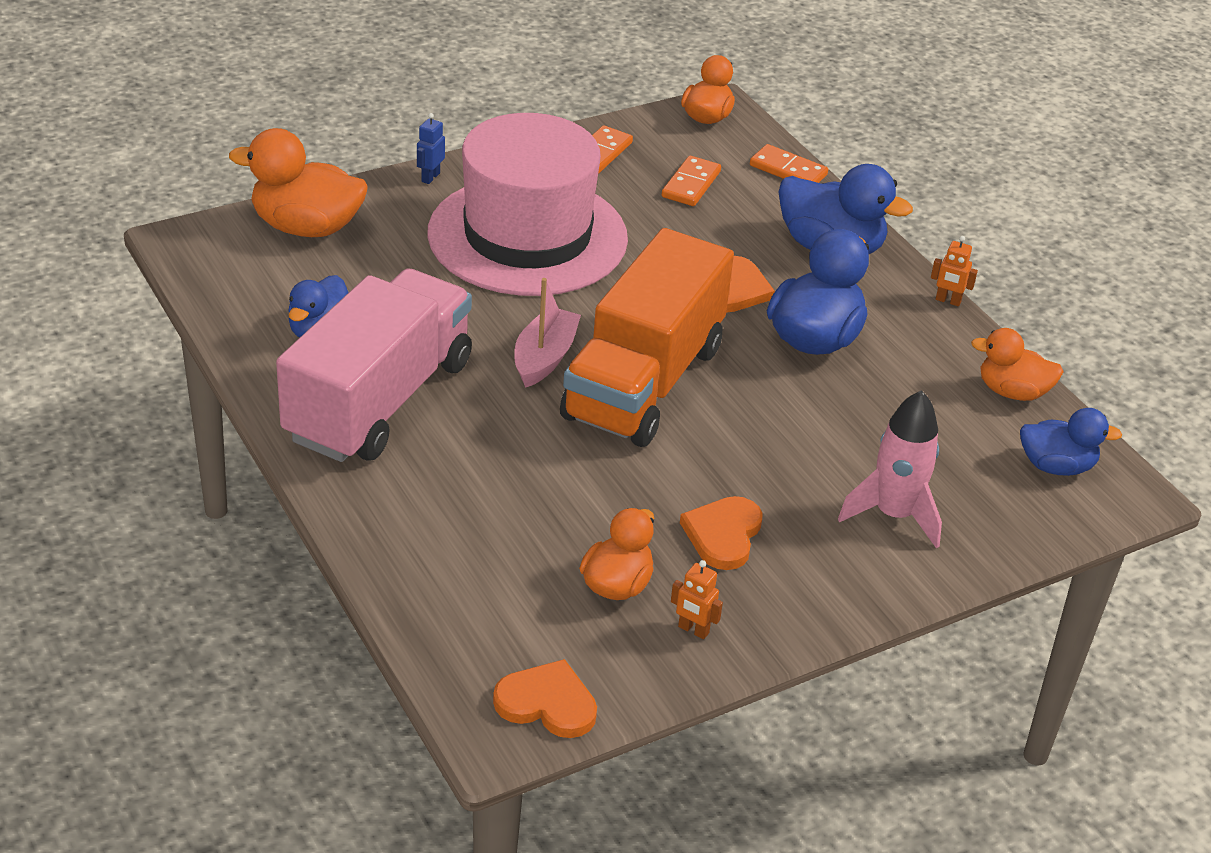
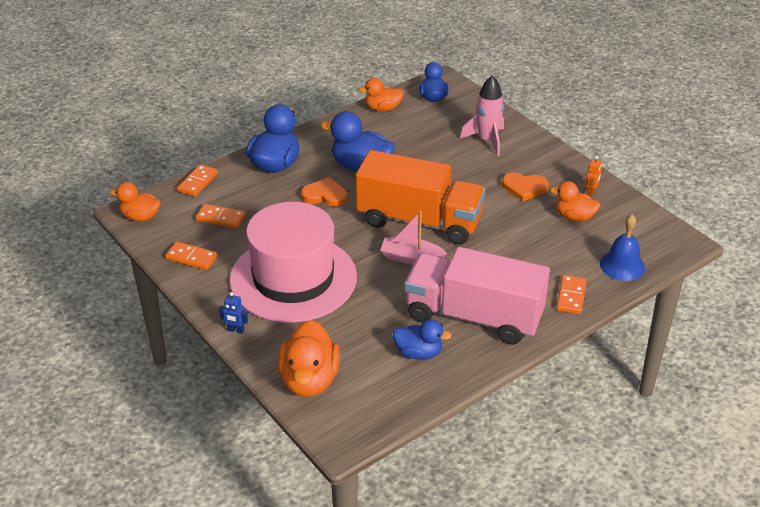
camera: 95 degrees left, 0 degrees up
orange heart [493,659,597,738] -> none
orange robot [931,236,978,306] -> none
orange duck [971,328,1064,401] -> orange duck turned 75 degrees clockwise [358,78,404,111]
none -> orange domino [557,275,587,314]
none -> blue bell [600,215,645,281]

